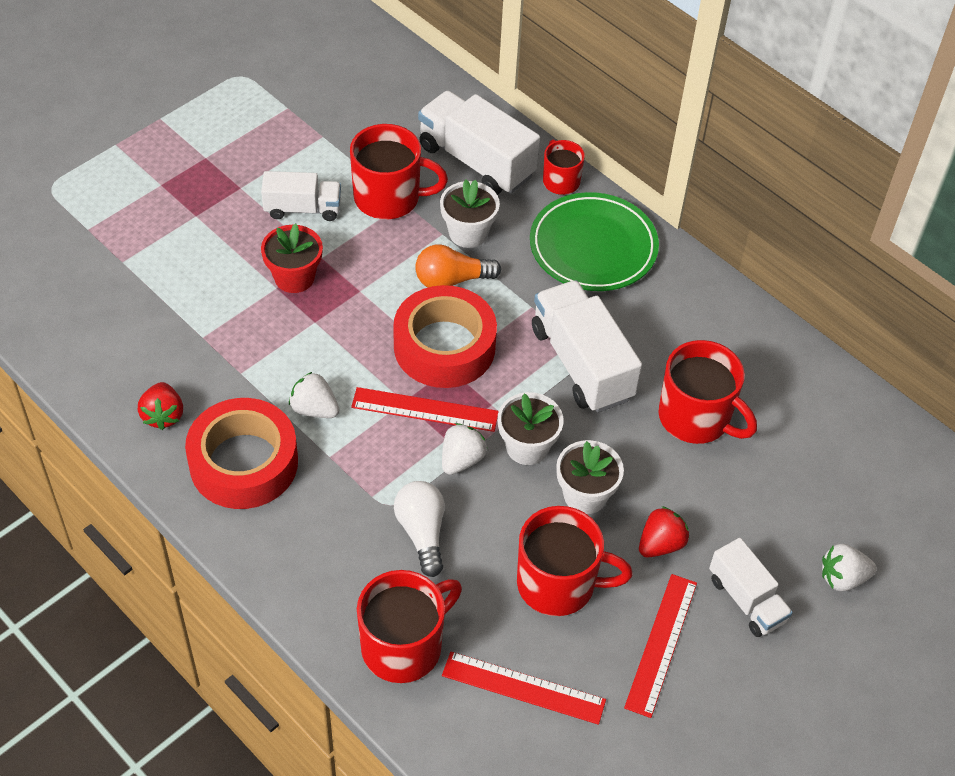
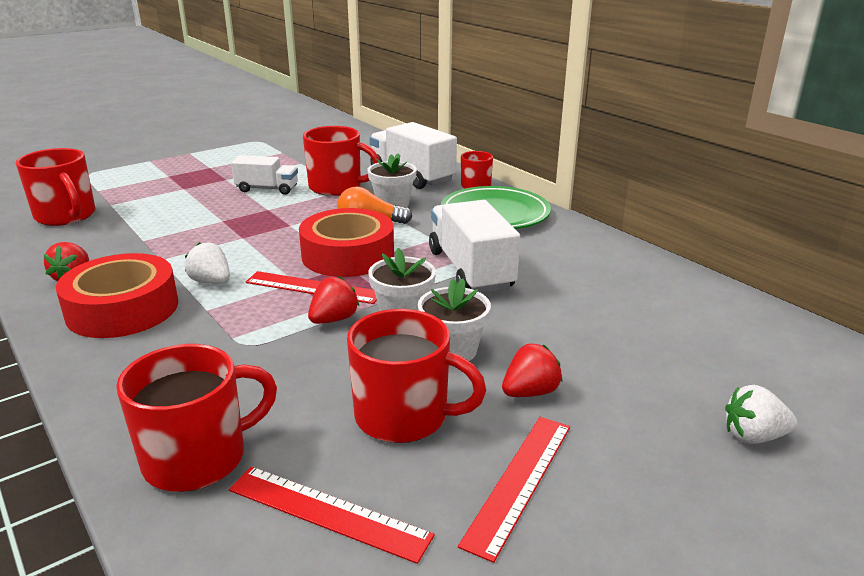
camera: 10 degrees right, 25 degrees down
red flower pot [261,223,323,293] -> none
white light bulb [394,481,445,577] -> none
white strawberry [442,423,487,475] -> red strawberry [308,276,359,324]
red mug [658,340,757,444] -> red mug moved to [16,148,95,226]
white truck [709,538,793,637] -> none

